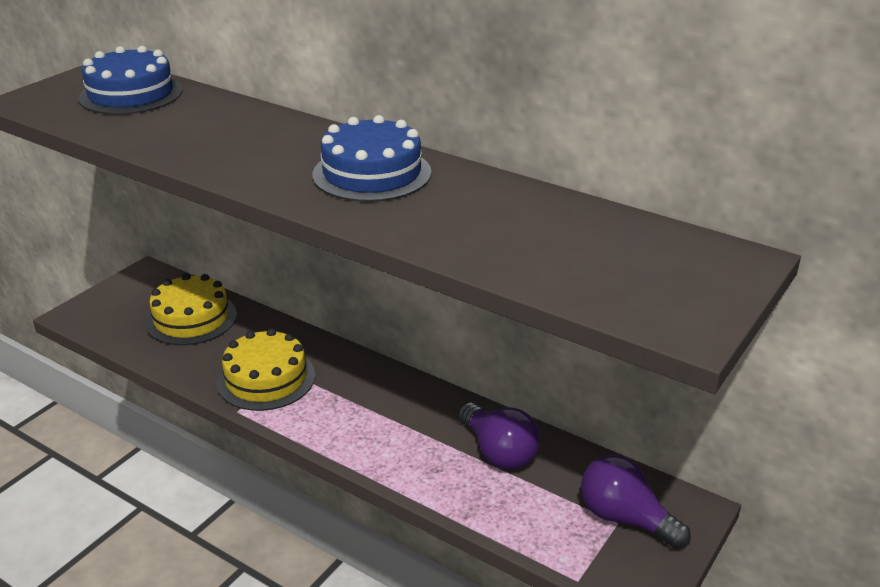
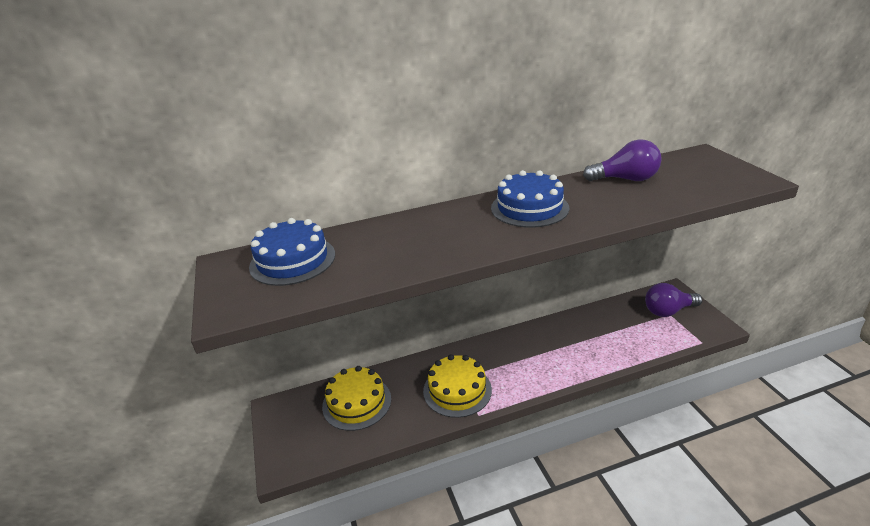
camera: 50 degrees left, 0 degrees up
purple light bulb [458,403,540,470] -> purple light bulb moved to [583,139,662,181]

